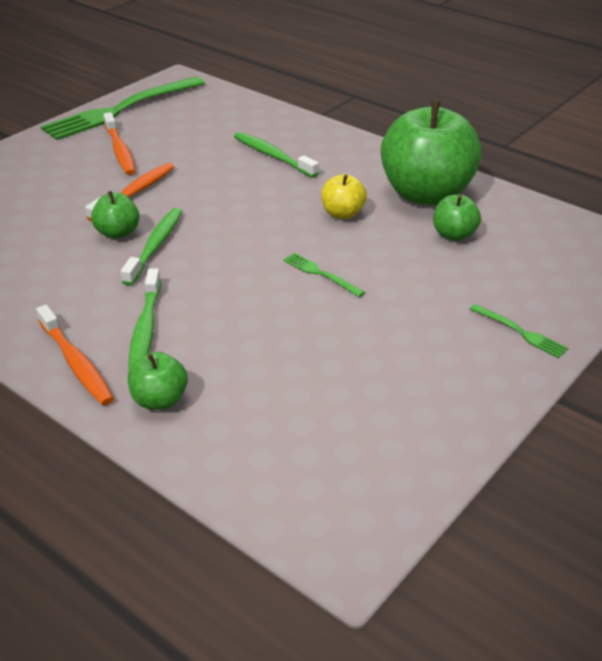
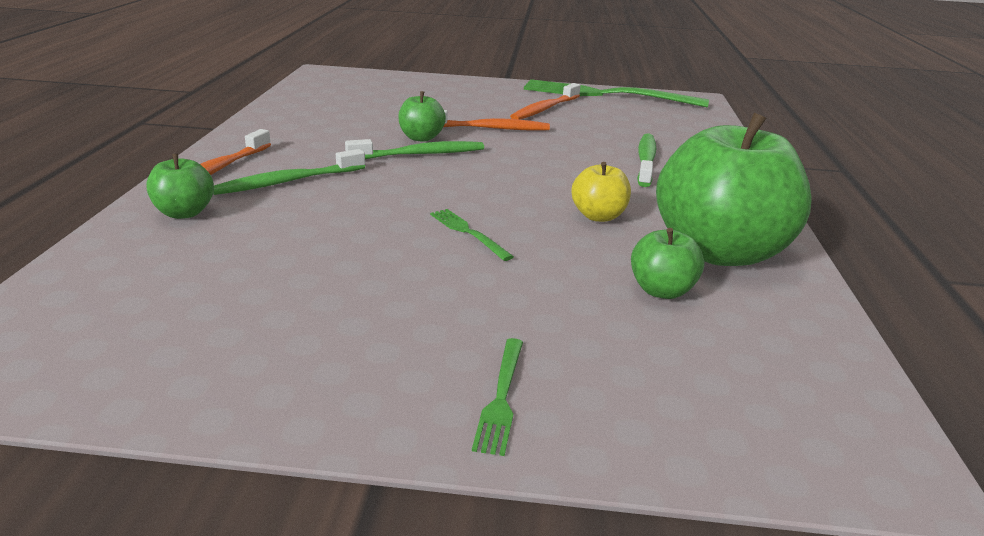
camera: 55 degrees right, 10 degrees down
green fork [283,253,365,297] -> green fork turned 45 degrees counterclockwise [430,209,514,261]

